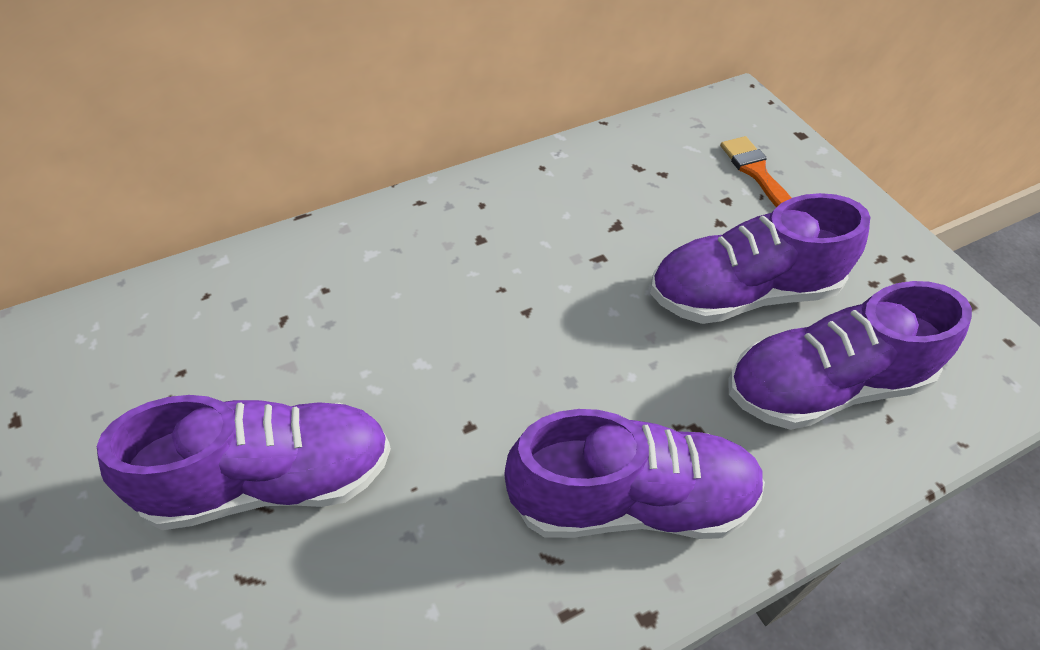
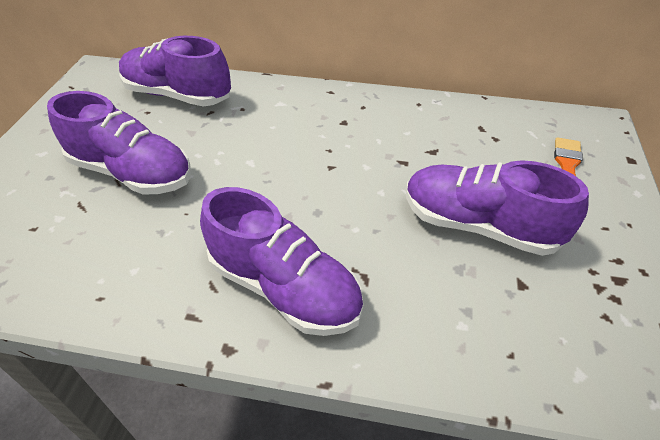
camera: 40 degrees right, 5 degrees down
purple shoe [728,281,972,430] -> purple shoe moved to [119,36,231,106]

